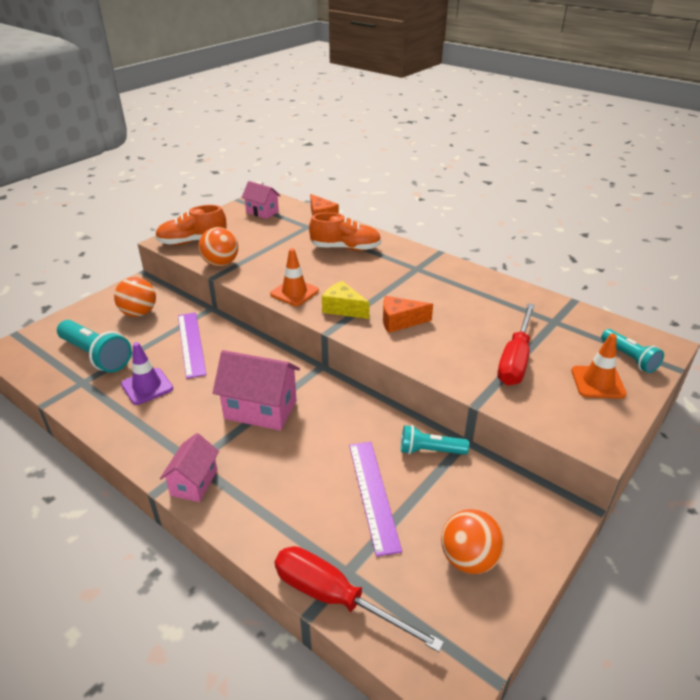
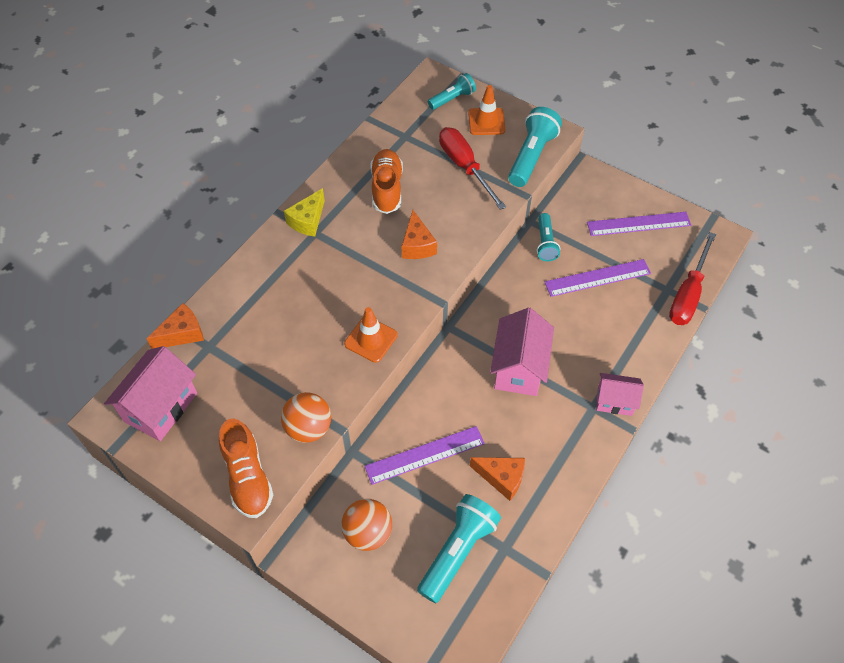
camera: 95 degrees left, 20 degrees up
purple traffic cone [121,342,173,405] -> orange cheese [470,457,525,501]
pink house [241,181,281,219] -> pink house [104,346,197,441], size x1.62
orange shoe [309,212,381,251] -> orange shoe moved to [370,149,403,214]
yellow cheese [322,281,370,319] -> yellow cheese moved to [284,188,325,237]
orange ball [441,509,505,574] -> purple ruler [587,212,691,236]
red screwdriver [497,303,535,386] -> red screwdriver turned 135 degrees counterclockwise [439,127,506,210]
none -> turquoise flashlight [508,107,562,187]

